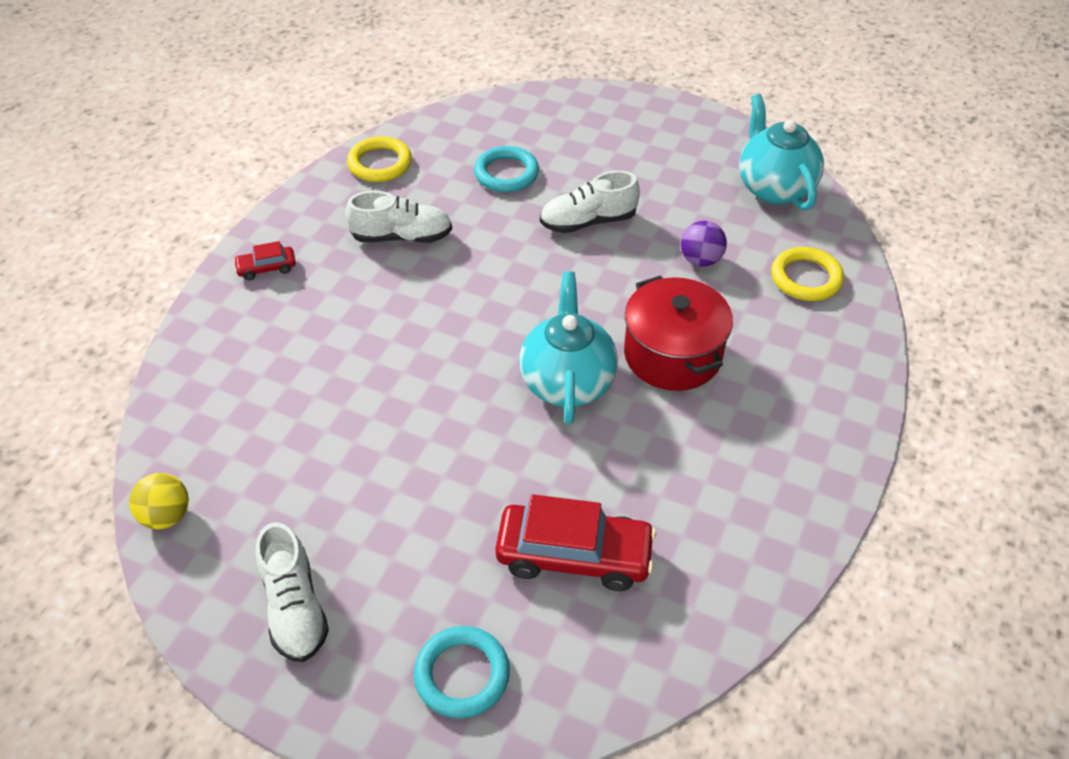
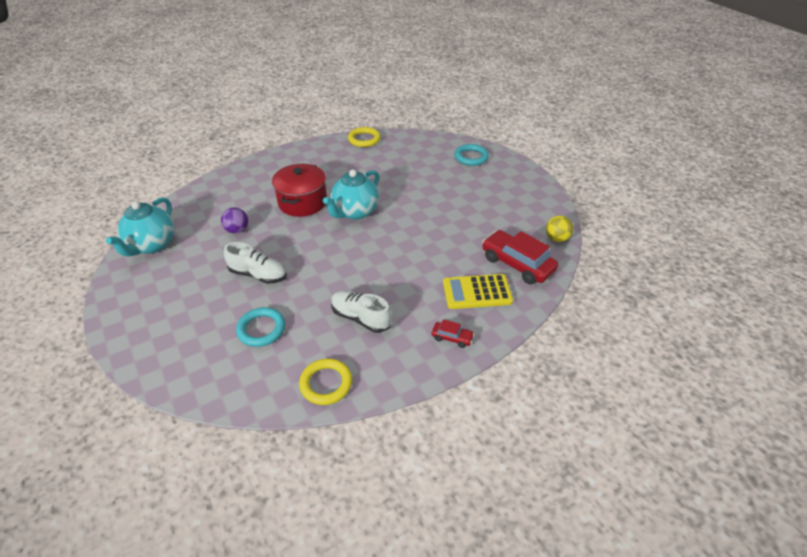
camera: 145 degrees left, 5 degrees down
white shoe [256,522,329,662] -> none
red car [495,494,656,591] -> red car moved to [482,230,558,284]
yellow ring [771,247,844,301] -> yellow ring moved to [348,127,381,147]
none -> yellow calculator [443,274,513,309]

